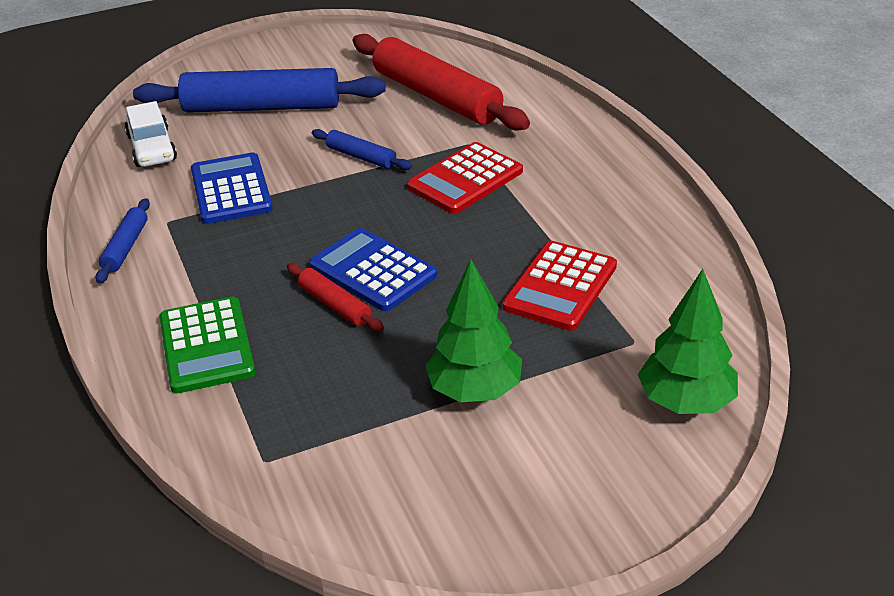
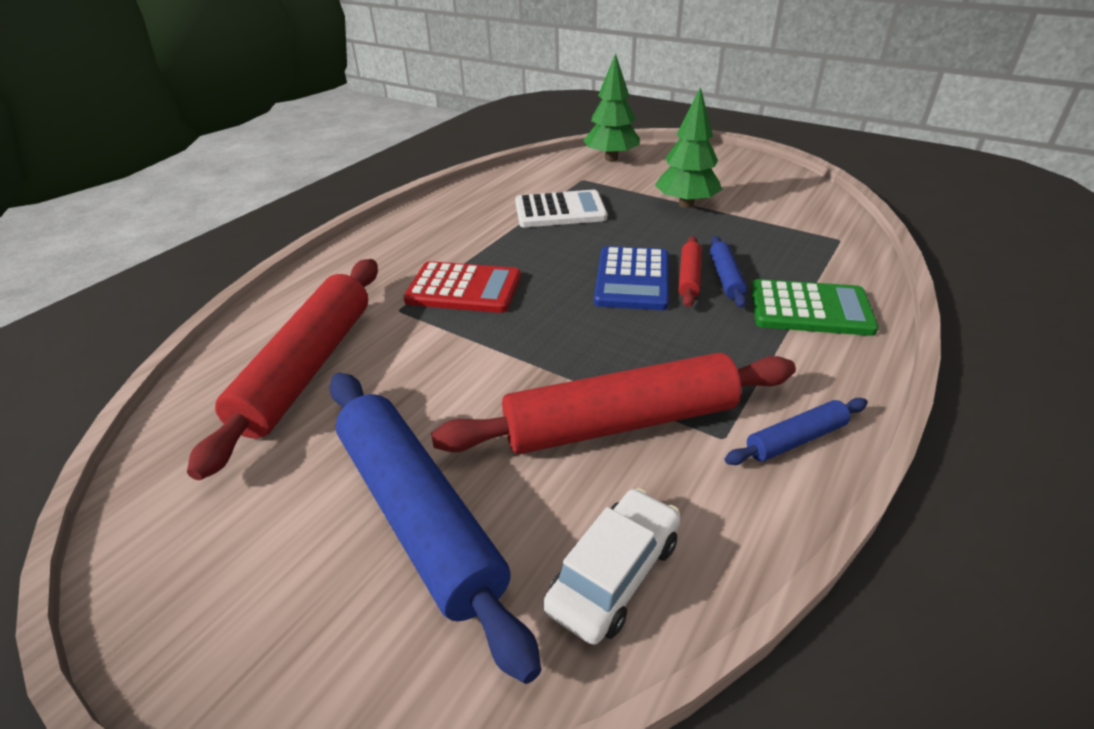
camera: 125 degrees left, 0 degrees up
green calculator [159,297,255,394] -> green calculator turned 60 degrees clockwise [751,279,879,336]
blue calculator [191,152,273,224] -> red rolling pin [431,353,796,454]
blue rolling pin [312,129,412,170] -> blue rolling pin moved to [710,236,747,308]
red calculator [502,241,617,331] -> white calculator [515,190,607,227]

